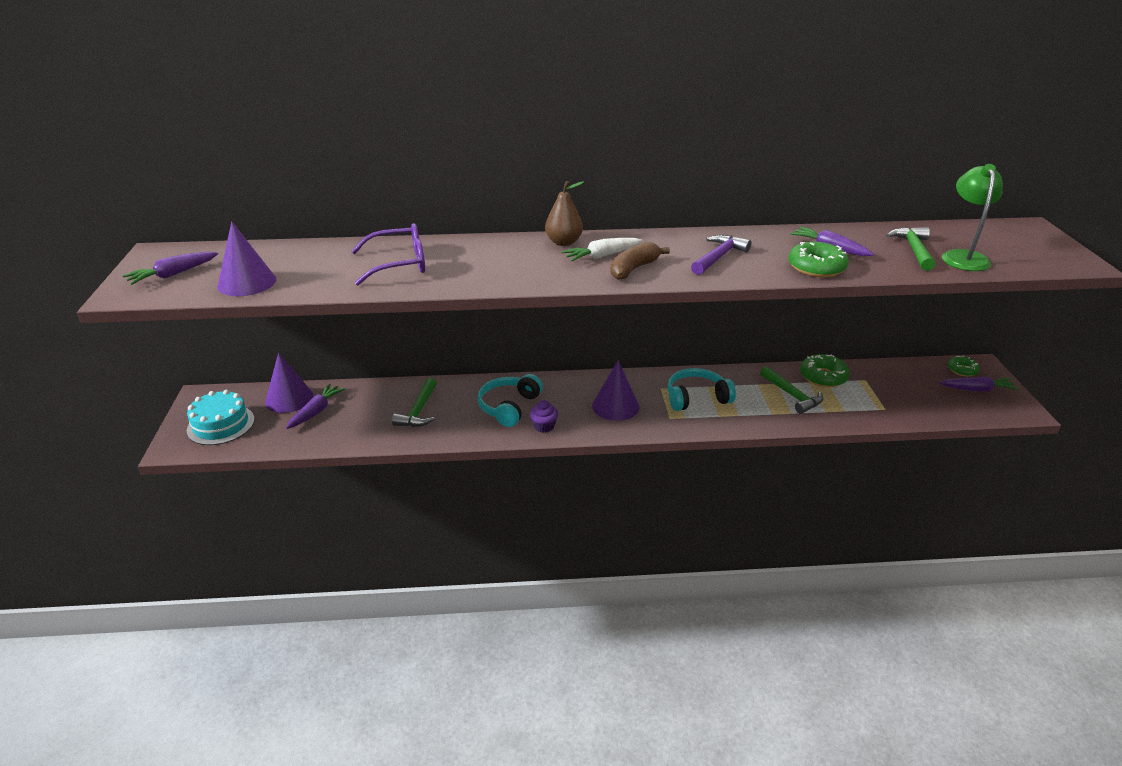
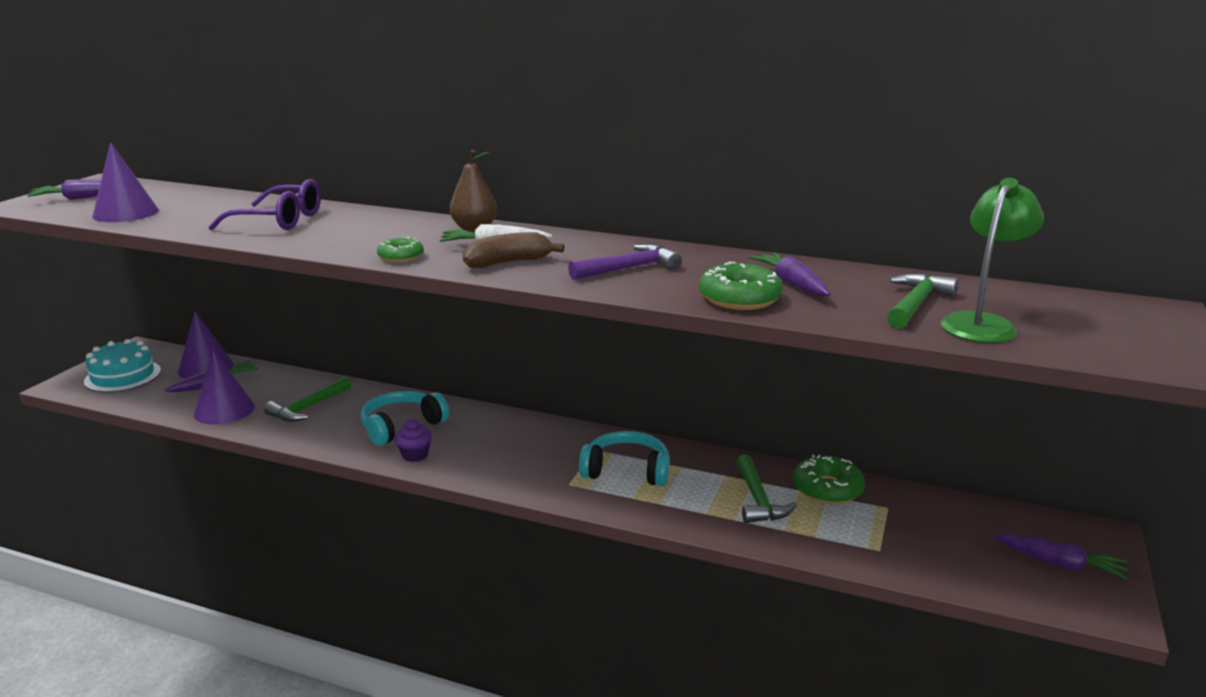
camera: 25 degrees right, 10 degrees down
purple cone [592,360,639,421] -> purple cone moved to [194,350,255,425]
green donut [948,356,980,377] -> green donut moved to [377,237,424,263]

